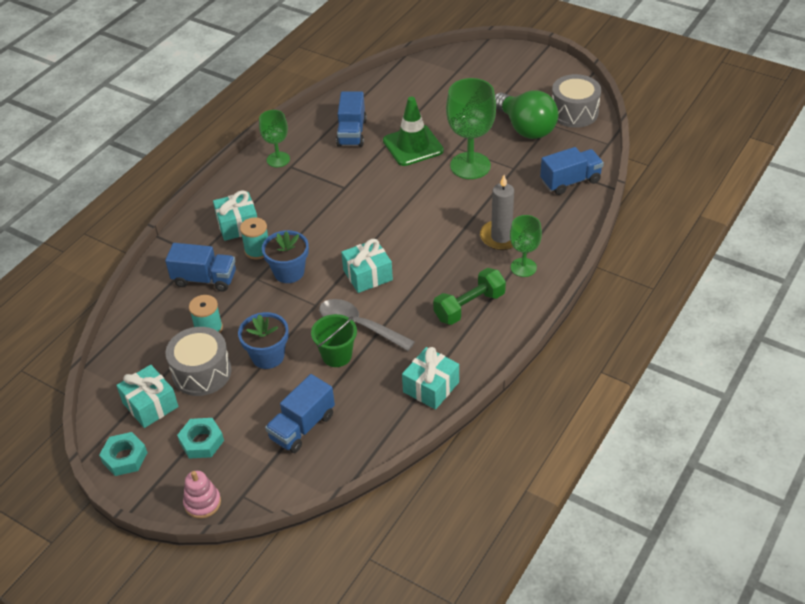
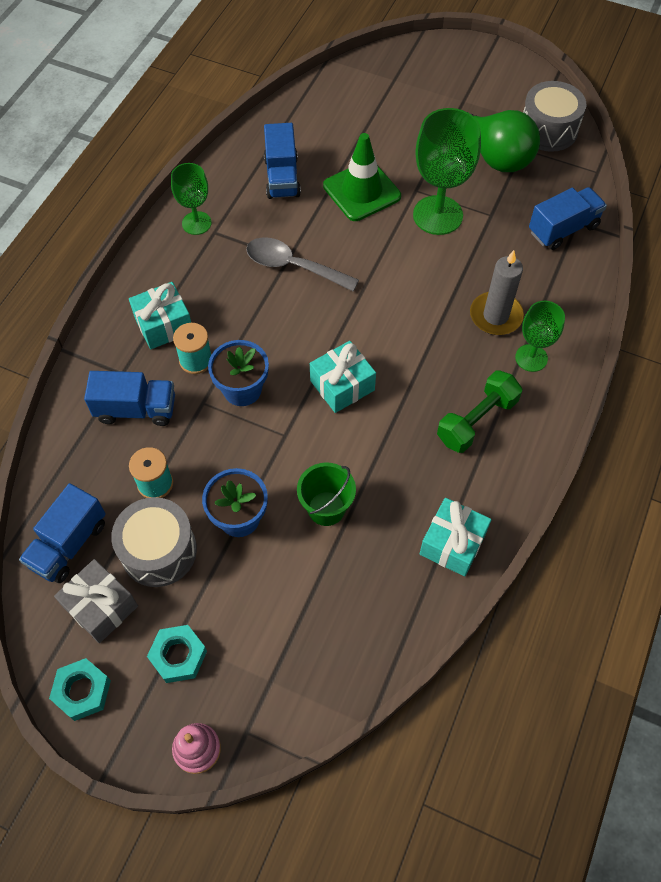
camera: 10 degrees left, 15 degrees up
turquoise gift [116,365,178,428] -> grey gift [54,559,138,643]
blue truck [265,374,335,453] -> blue truck moved to [19,483,106,583]
grey spoon [319,299,415,351] -> grey spoon moved to [246,237,359,291]

